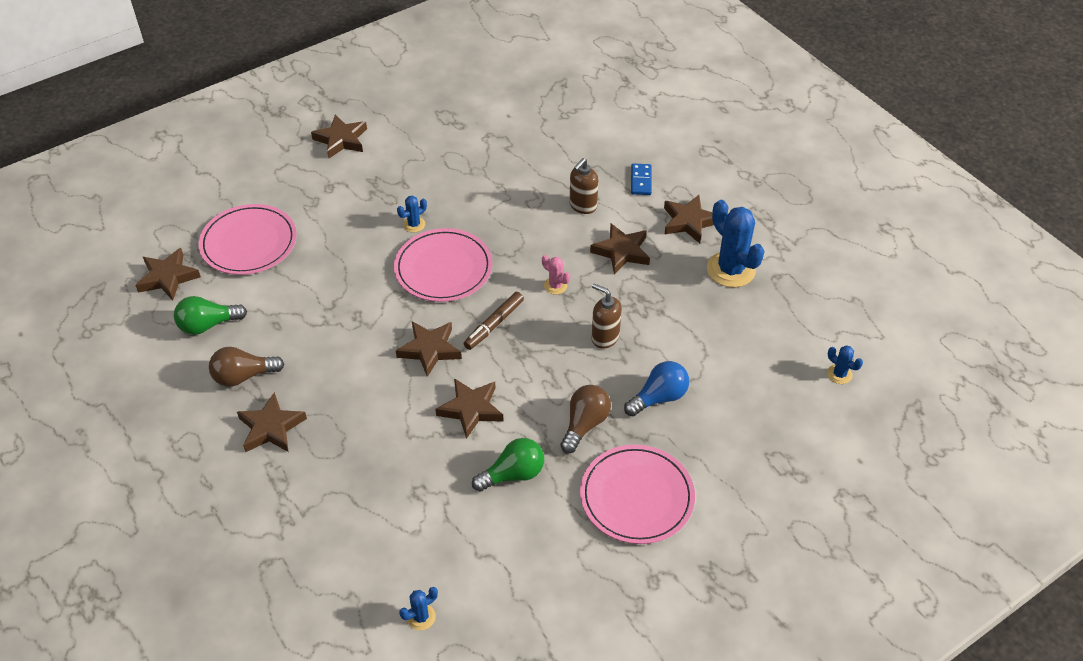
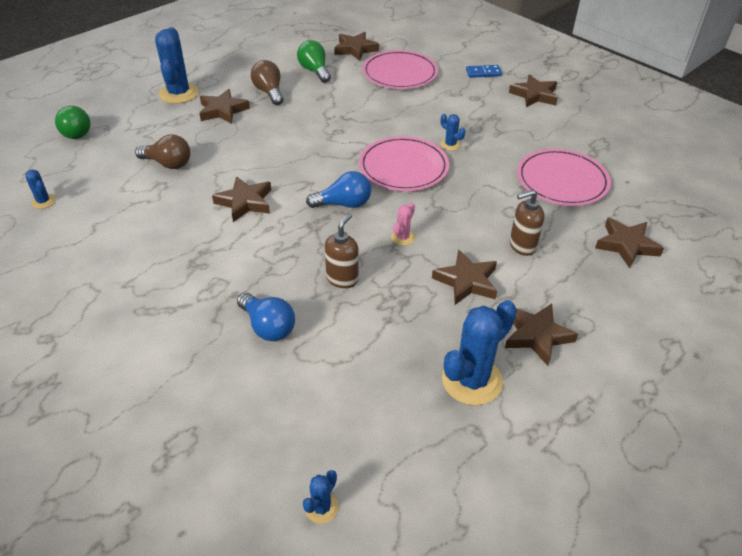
camera: 80 degrees right, 5 degrees down
brown star [396,322,462,377] -> brown star moved to [595,217,664,268]
brown marker [464,292,524,350] -> blue light bulb [306,171,371,208]
green light bulb [472,438,544,492] -> green light bulb moved to [55,106,90,139]
brown light bulb [560,385,611,453] -> brown light bulb moved to [135,135,190,169]
brown soap dispenser [570,158,598,214] -> brown soap dispenser turned 45 degrees counterclockwise [510,190,544,256]
pink plate [580,444,695,544] -> pink plate moved to [517,149,611,206]
blue domino [631,164,652,195] -> blue domino moved to [466,65,502,78]
none -> blue cactus [155,27,199,104]

